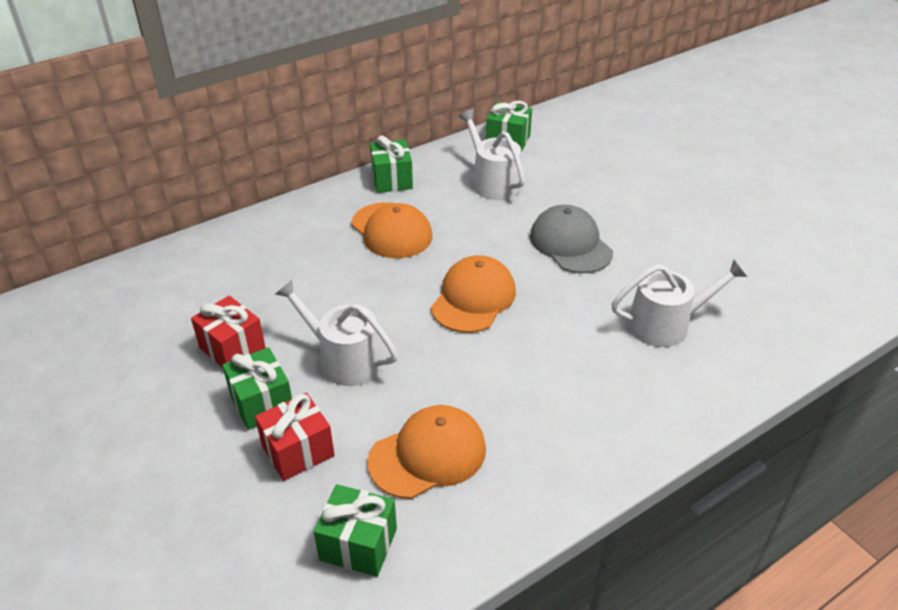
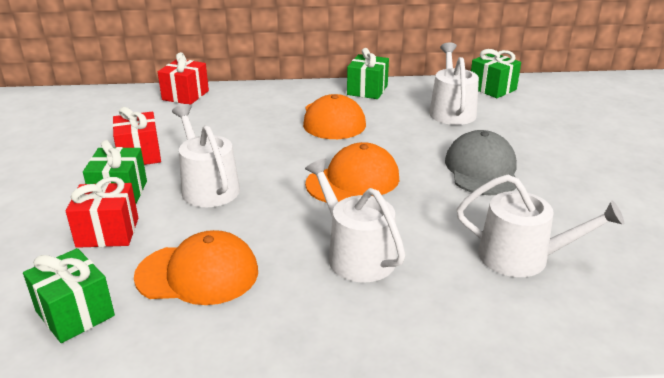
camera: 30 degrees right, 10 degrees down
none -> red gift [158,52,209,105]
none -> white watering can [305,158,405,283]

